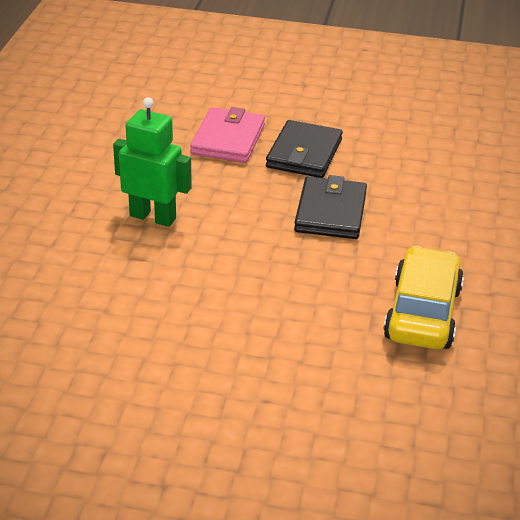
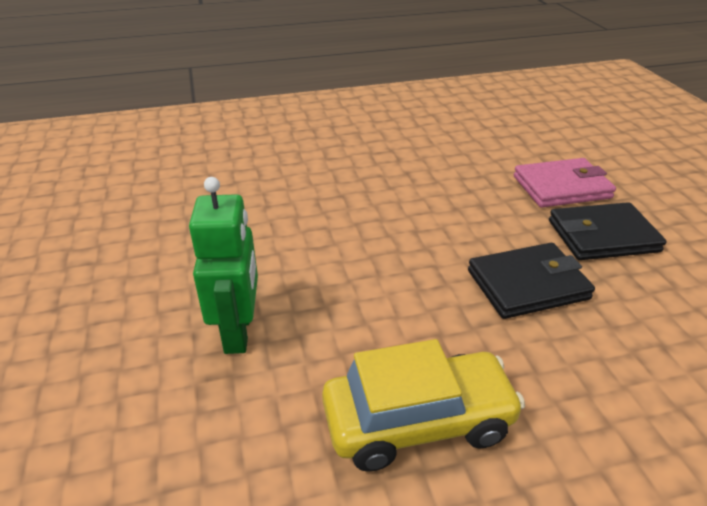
camera: 65 degrees right, 0 degrees up
green robot [113,97,192,227] -> green robot moved to [189,177,258,354]

